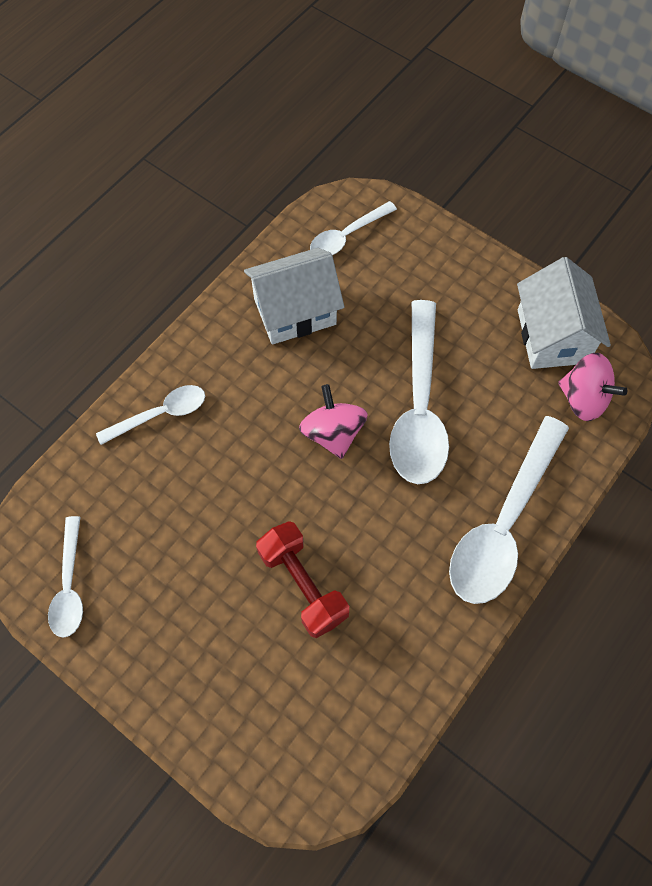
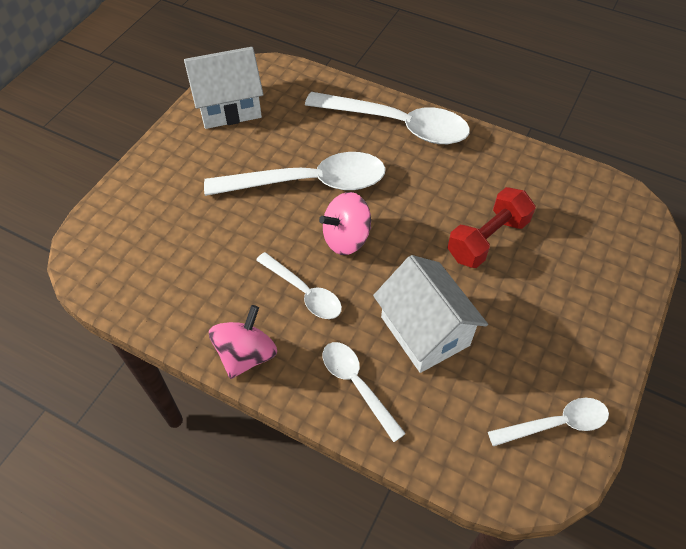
camera: 100 degrees left, 10 degrees down
white house [244,248,344,345] -> white house moved to [373,255,488,373]
white spoon [310,201,397,255] -> white spoon moved to [256,252,342,319]
pink spinning top [558,353,628,421] -> pink spinning top moved to [209,305,277,379]

